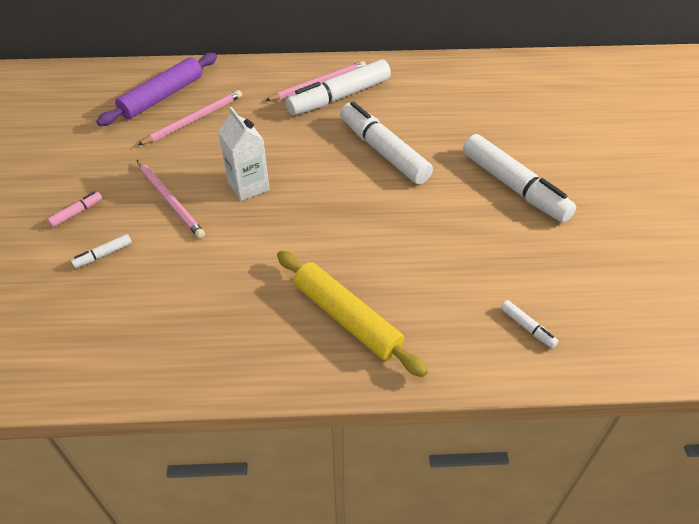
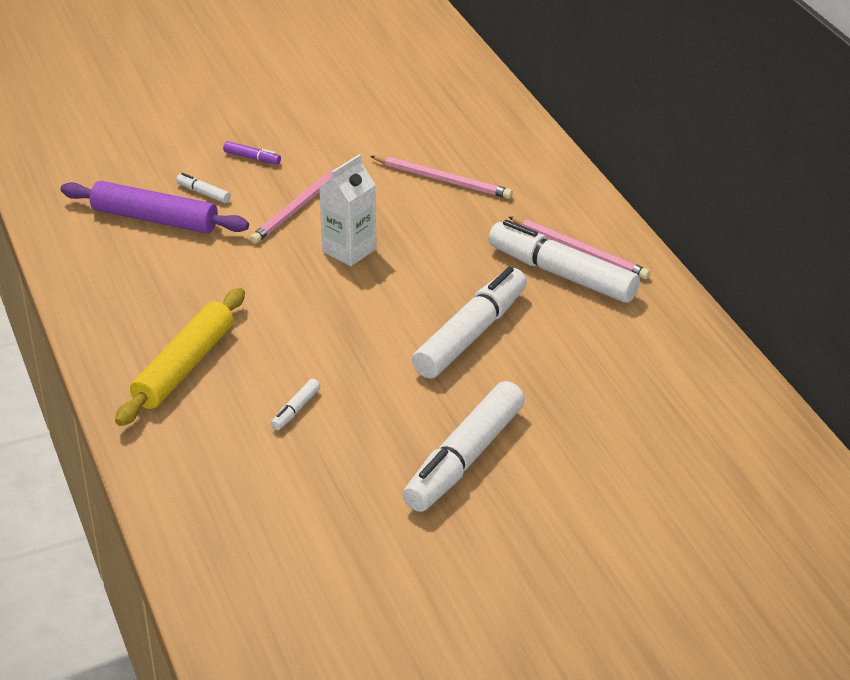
camera: 70 degrees right, 10 degrees down
pink marker [47,192,102,227] -> purple marker [223,141,281,164]
purple rolling pin [96,53,217,126] -> purple rolling pin moved to [60,181,249,233]
white marker [500,300,558,348] -> white marker moved to [271,379,320,430]

